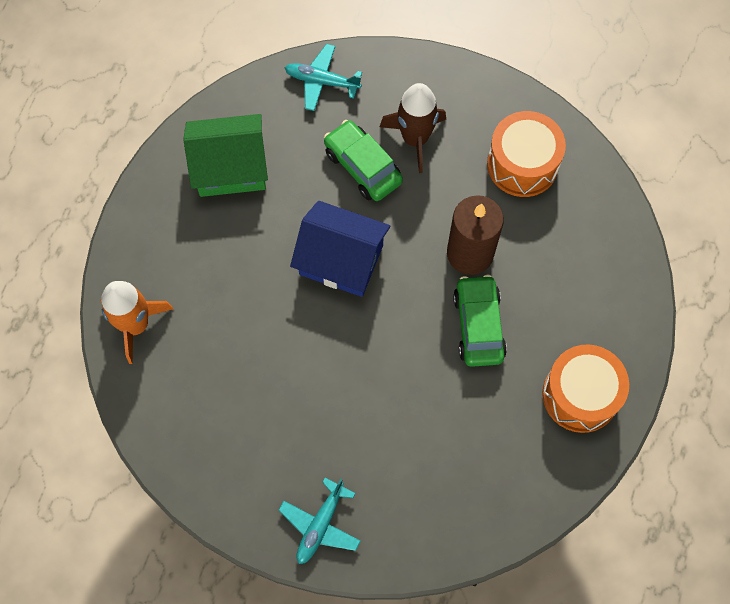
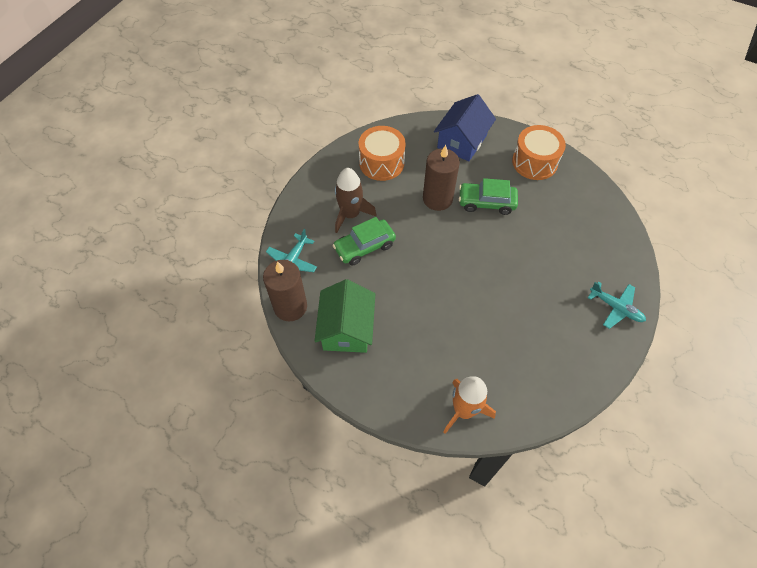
camera: 80 degrees left, 10 degrees down
blue house [290,201,390,297] -> blue house moved to [434,94,496,161]
none -> brown candle [263,260,307,321]

